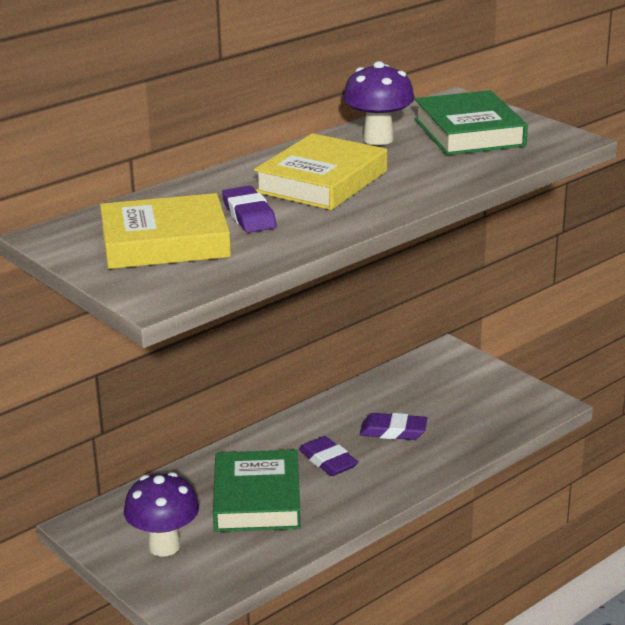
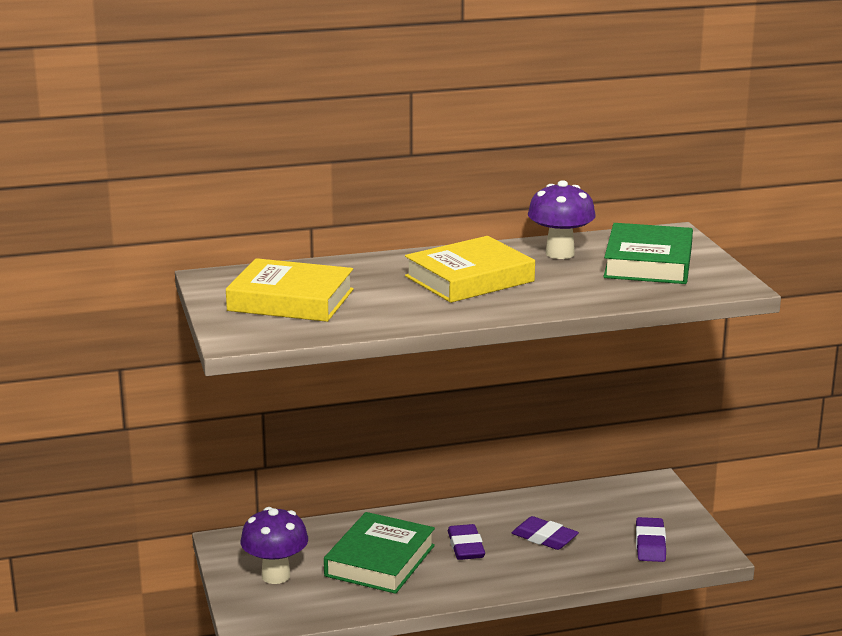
camera: 25 degrees right, 5 degrees down
purple eraser [222,186,277,233] -> purple eraser moved to [636,517,666,562]

